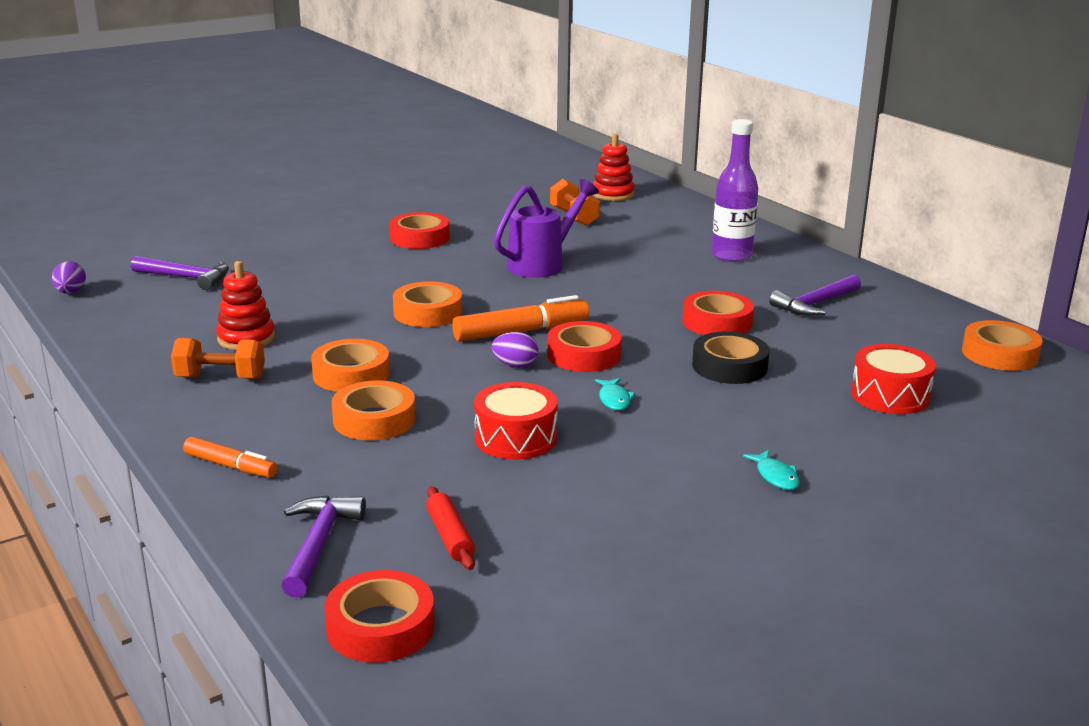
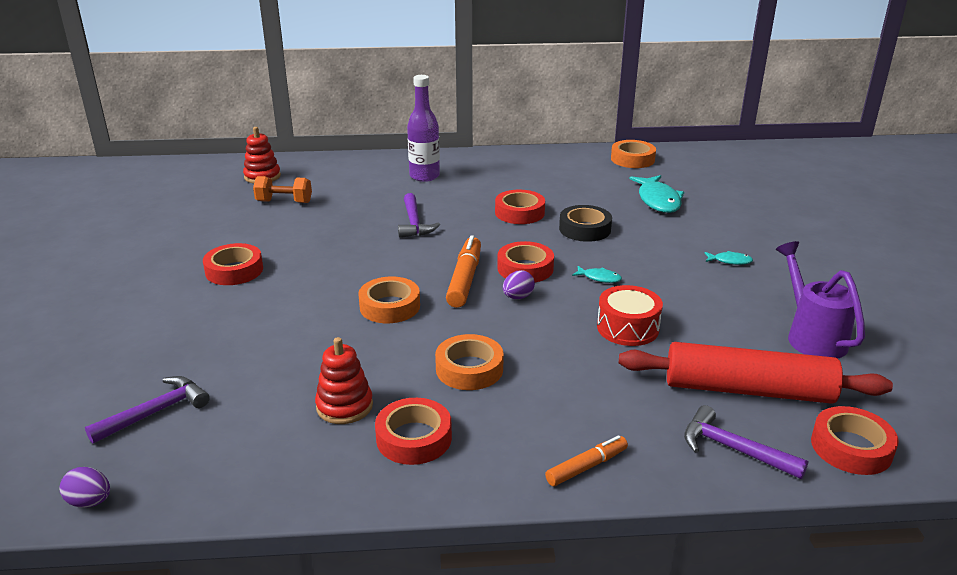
camera: 60 degrees left, 5 degrees up
orange dumbbell [171,338,265,379] -> red tape [375,398,452,465]
orange tape [332,380,416,440] -> none
red rolling pin [426,486,475,570] -> red rolling pin [619,342,893,404], size x2.42
purple watering can [494,179,599,278] -> purple watering can moved to [776,241,865,359]
purple hammer [769,274,861,316] -> purple hammer moved to [398,193,440,238]
red drum [851,344,936,414] -> turquoise fish [629,175,684,213]

